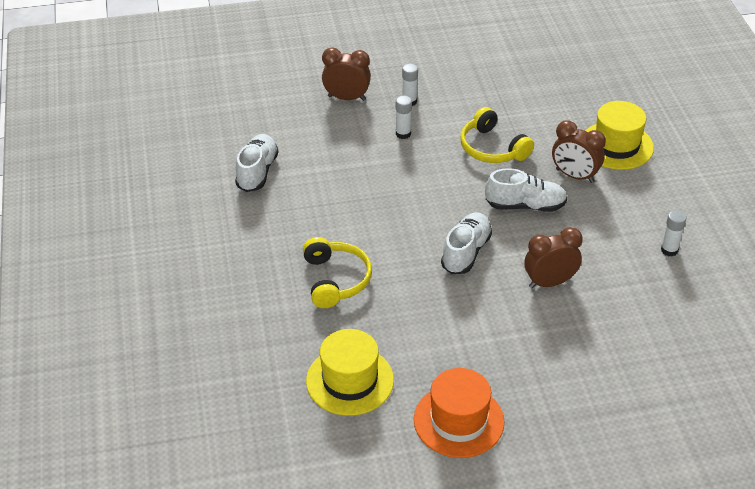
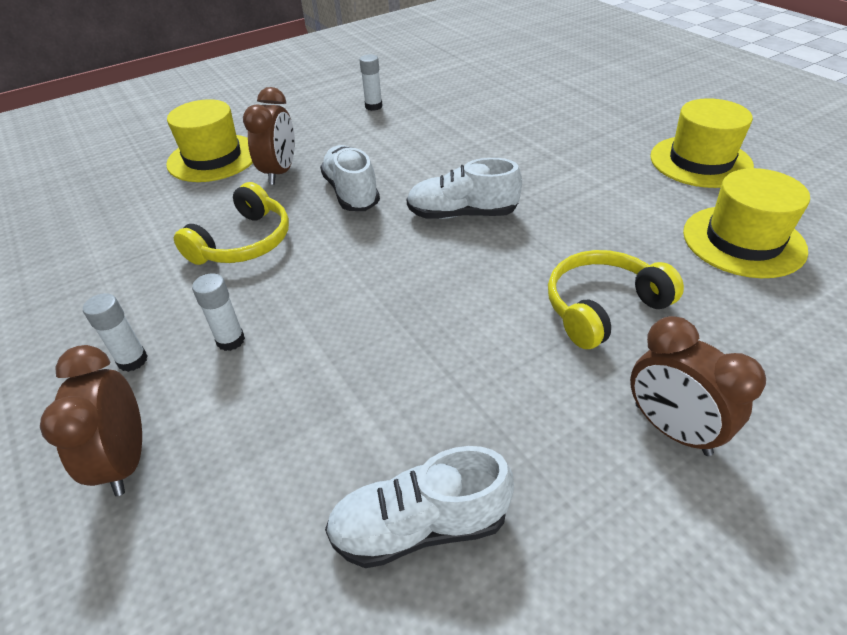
camera: 110 degrees left, 0 degrees up
orange hat [414,368,504,458] -> yellow hat [650,98,754,188]
brown clock [525,227,583,289] -> brown clock moved to [630,316,766,456]

